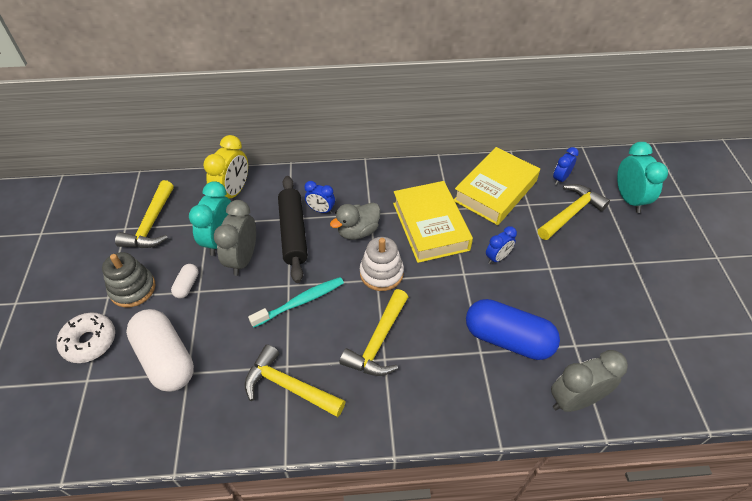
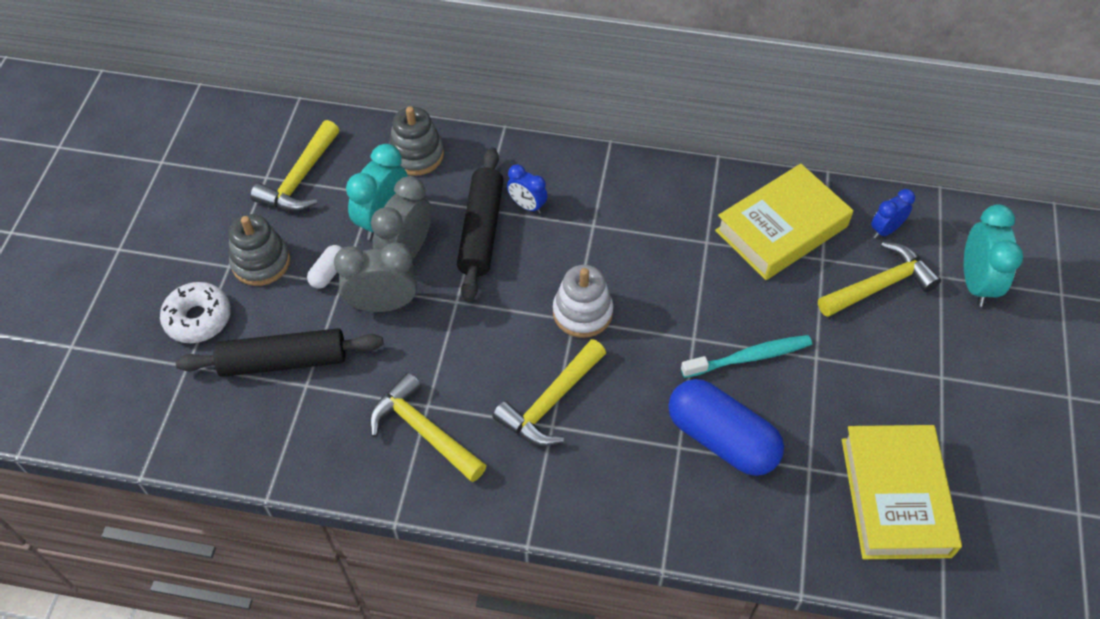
camera: 15 degrees right, 5 degrees up
white capsule [126,309,194,392] -> black rolling pin [176,328,383,377]
yellow clock [203,135,248,198] -> grey stacking toy [389,106,444,176]
turquoise toothbrush [248,277,344,328] -> turquoise toothbrush moved to [681,335,812,378]
grey duck [330,202,380,240] -> none
yellow book [393,181,473,263] -> yellow book moved to [842,425,962,559]
blue clock [486,226,517,264] -> none
grey clock [551,350,628,412] -> grey clock moved to [334,242,417,312]

